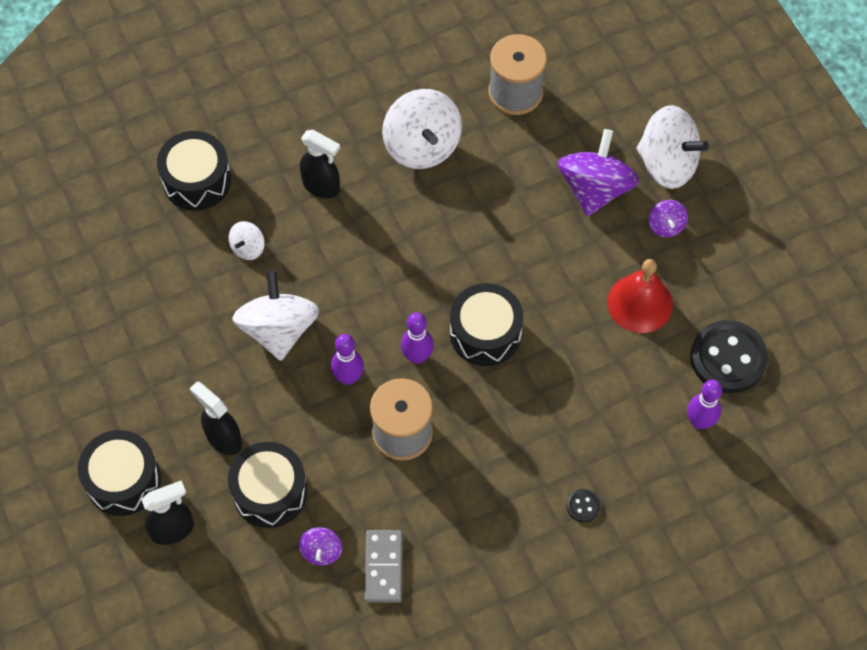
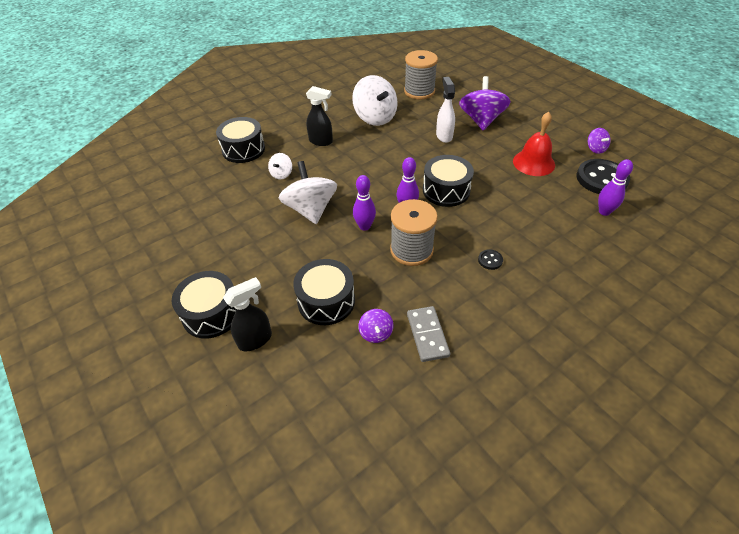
camera: 10 degrees left, 15 degrees down
black spray bottle [189,381,242,455] -> none
black button [567,489,601,522] -> black button moved to [478,249,503,270]
white spinning top [636,105,709,189] -> none
purple spinning top [648,200,688,237] -> purple spinning top moved to [588,128,611,154]
none -> white spray bottle [436,77,455,143]

